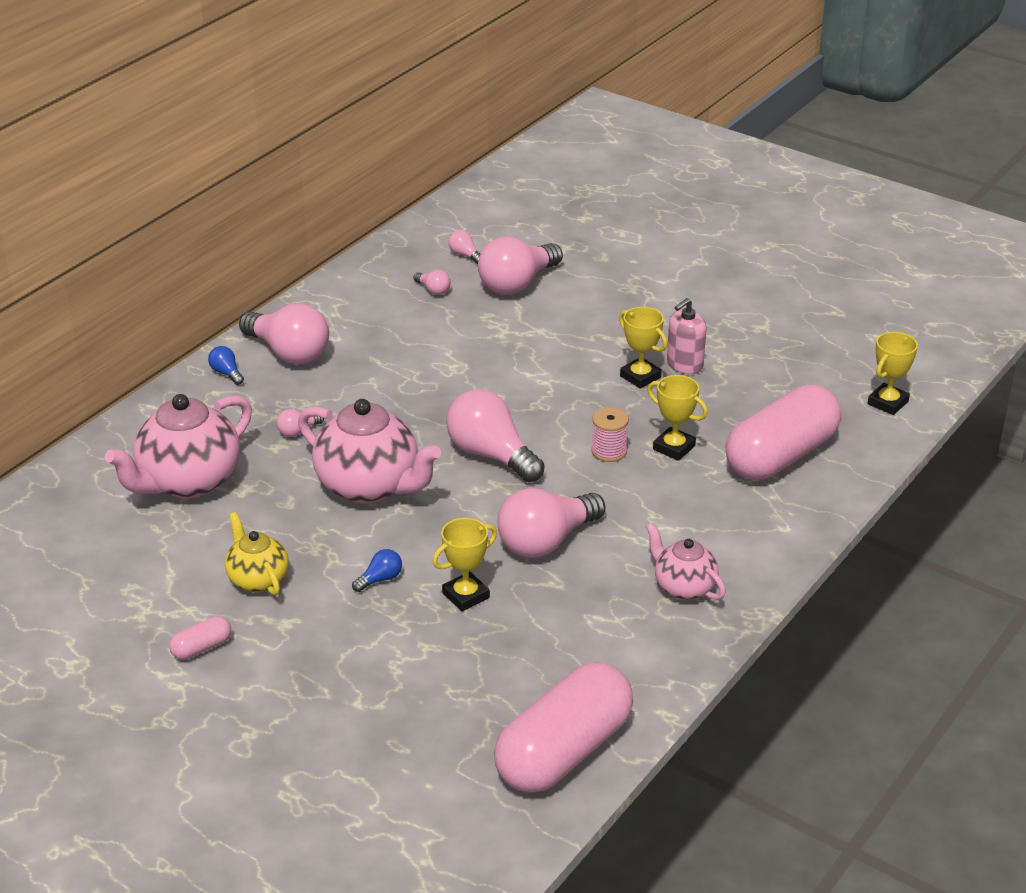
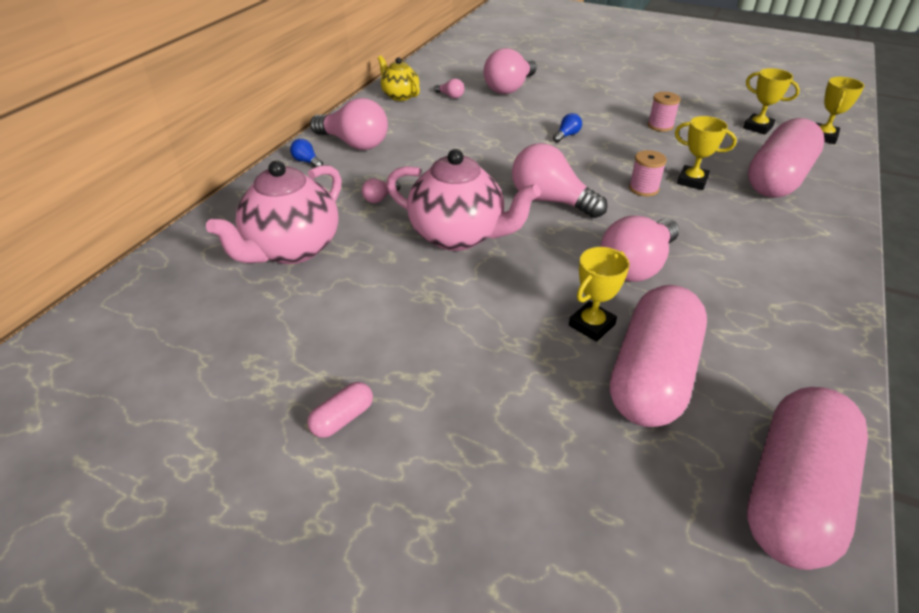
camera: 10 degrees left, 5 degrees up
yellow teapot [225,512,289,595] -> yellow teapot moved to [378,56,420,101]
blue light bulb [352,549,402,592] -> blue light bulb moved to [553,113,582,143]
pink light bulb [448,230,480,264] -> none
yellow trophy [619,307,667,389] -> yellow trophy moved to [743,68,800,135]
pink teapot [646,523,726,600] -> none
pink soap dispenser [667,298,706,374] -> pink spool [648,92,681,132]
none -> pink capsule [610,285,707,427]

